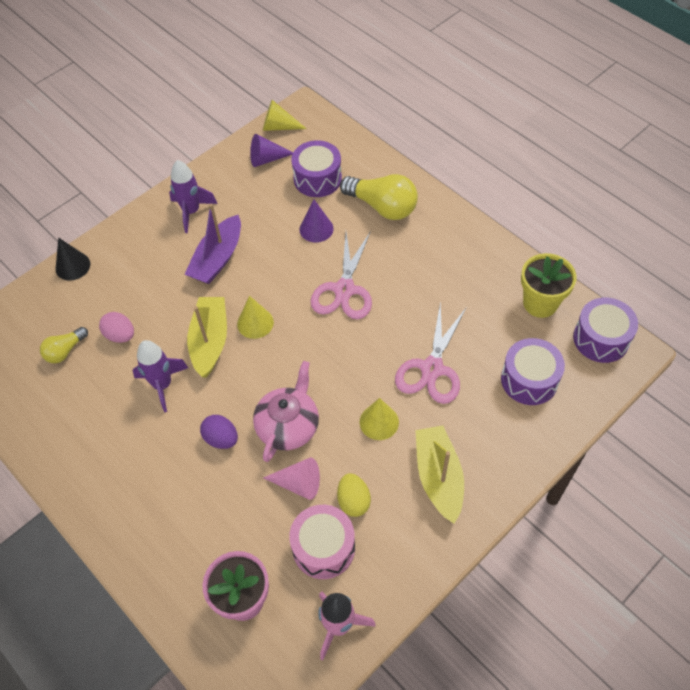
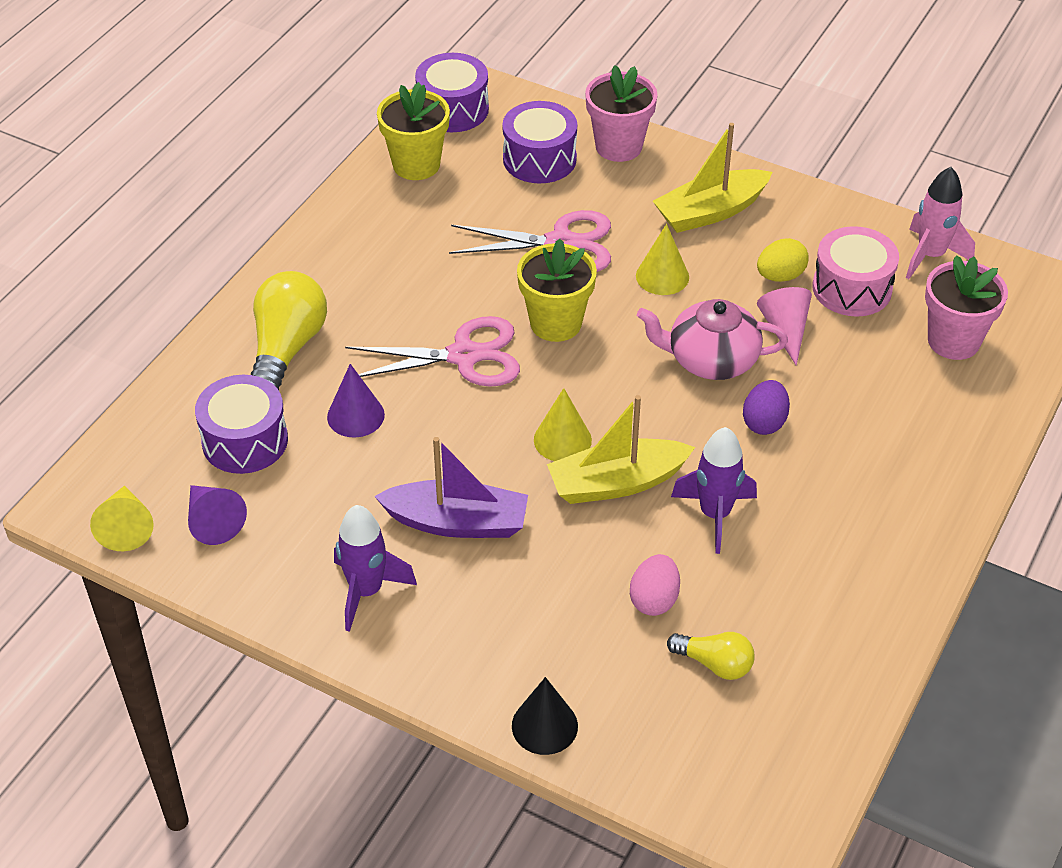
camera: 110 degrees left, 10 degrees down
none -> yellow flower pot [517,239,597,342]
none -> pink flower pot [585,65,658,162]

